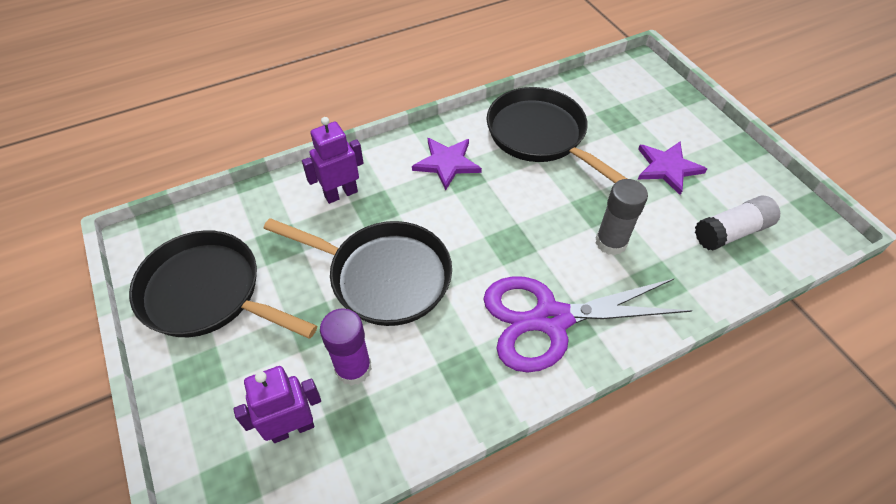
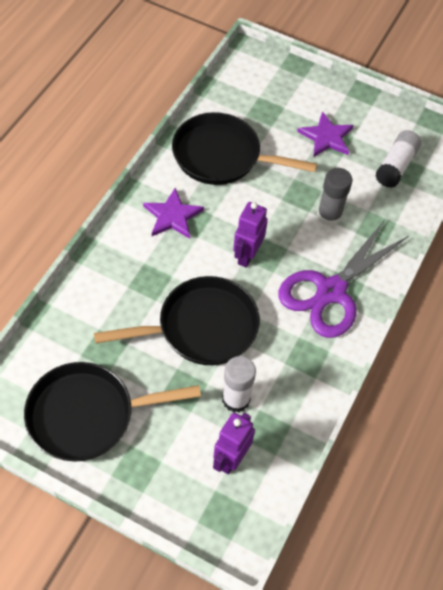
camera: 40 degrees left, 5 degrees up
purple robot [302,117,363,204] -> purple robot moved to [233,202,268,268]
purple glue stick [320,308,372,386] -> white glue stick [222,356,256,412]

